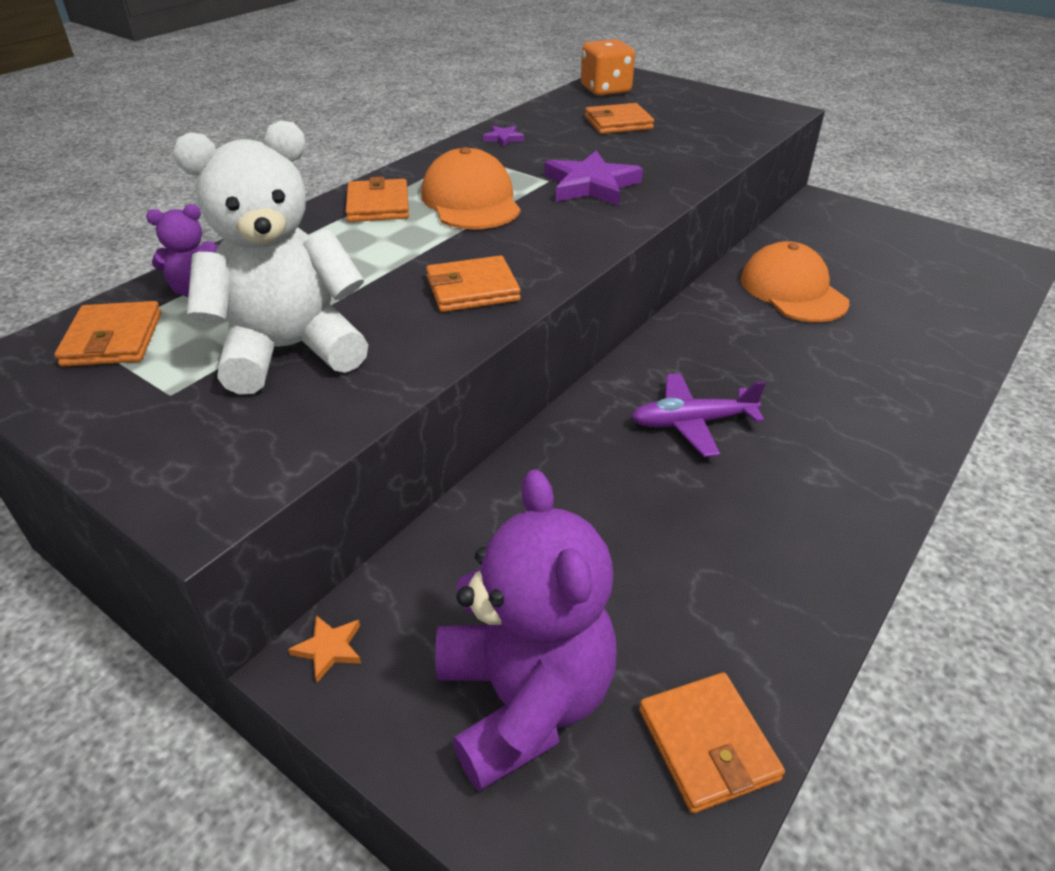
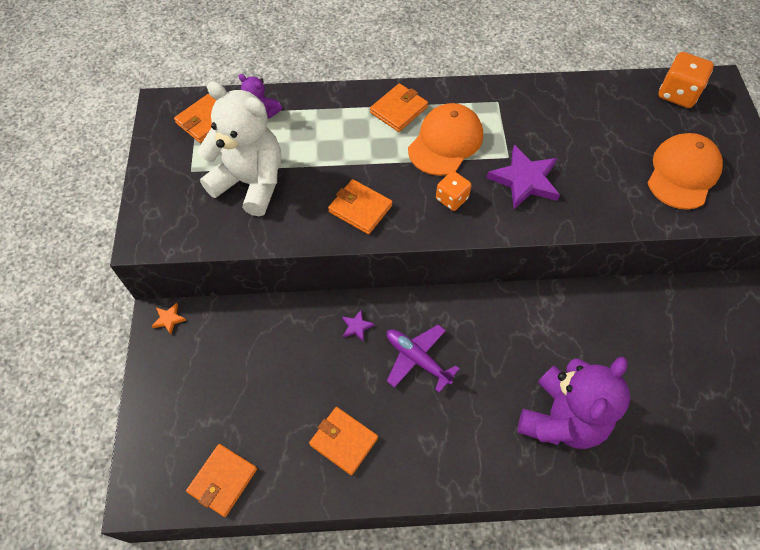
camera: 50 degrees right, 20 degrees up
purple teddy bear [435,469,617,792] -> purple teddy bear moved to [517,357,630,449]
purple star [483,126,524,147] -> purple star moved to [342,310,375,342]
orange wallet [585,103,654,134] -> orange wallet moved to [309,407,378,475]
orange cap [741,241,849,322] -> orange cap moved to [648,133,723,210]
none -> orange dice [436,171,471,211]

